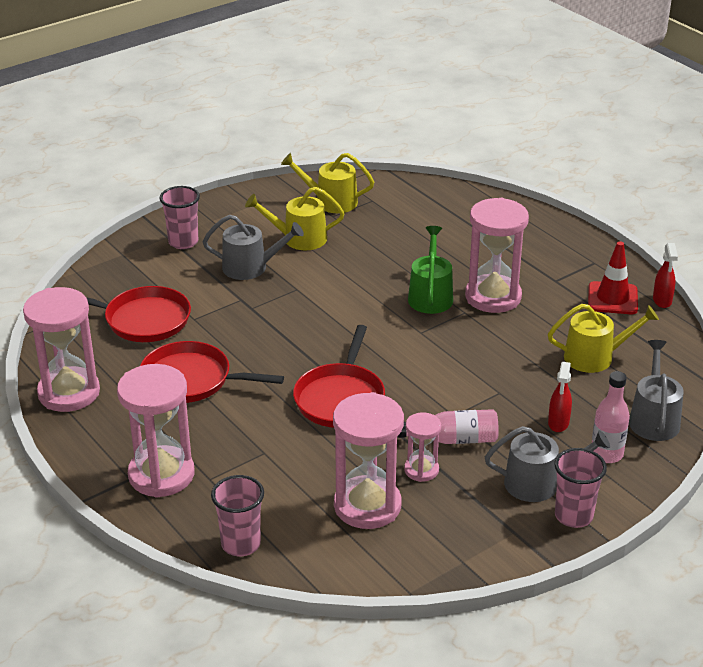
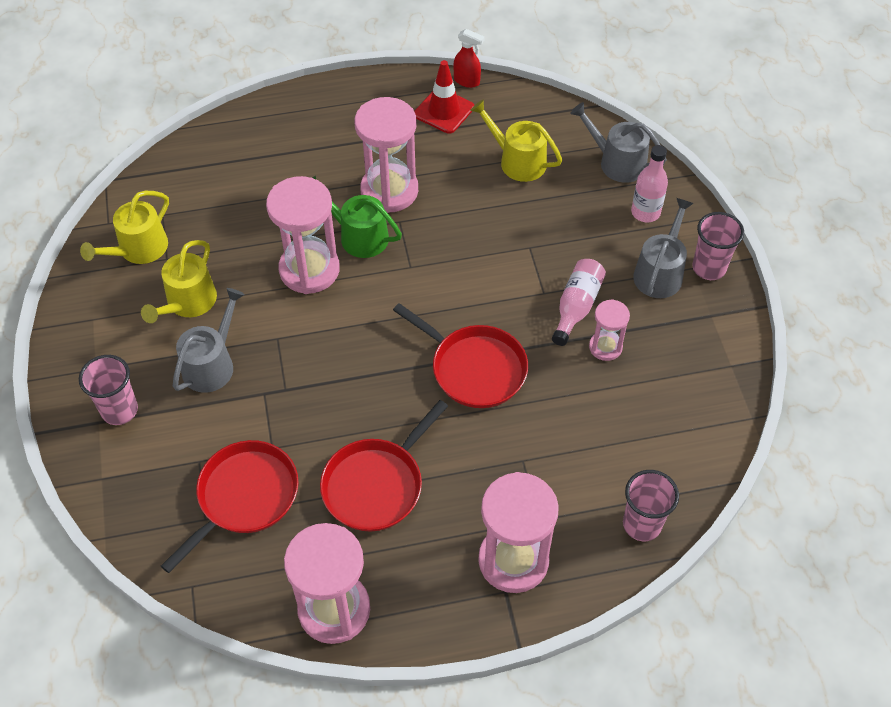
camera: 65 degrees left, 20 degrees up
pink hourglass [333,392,404,529] -> pink hourglass moved to [266,176,340,294]
yellow watering can [548,304,659,373] -> yellow watering can turned 75 degrees counterclockwise [470,99,562,182]
red spray bottle [548,362,572,432] -> none

